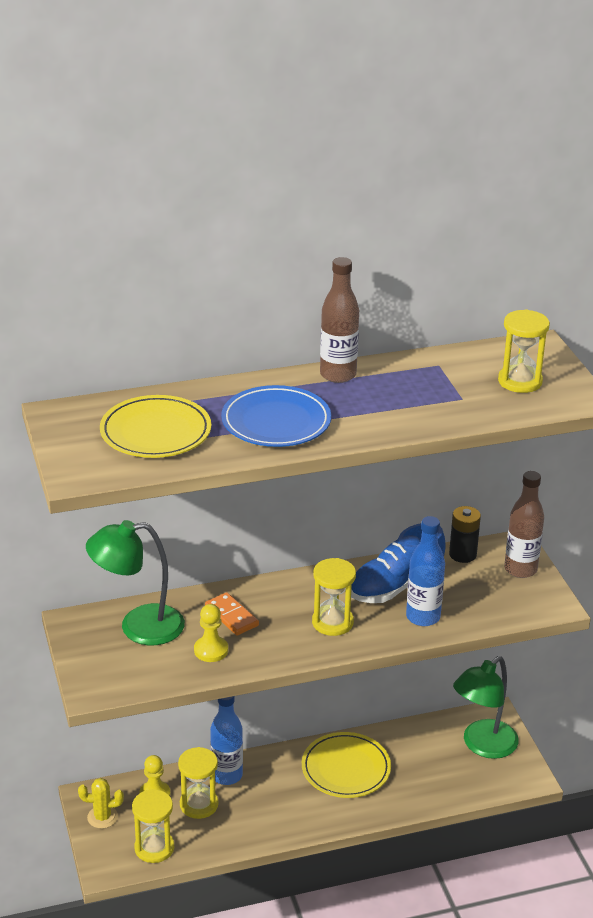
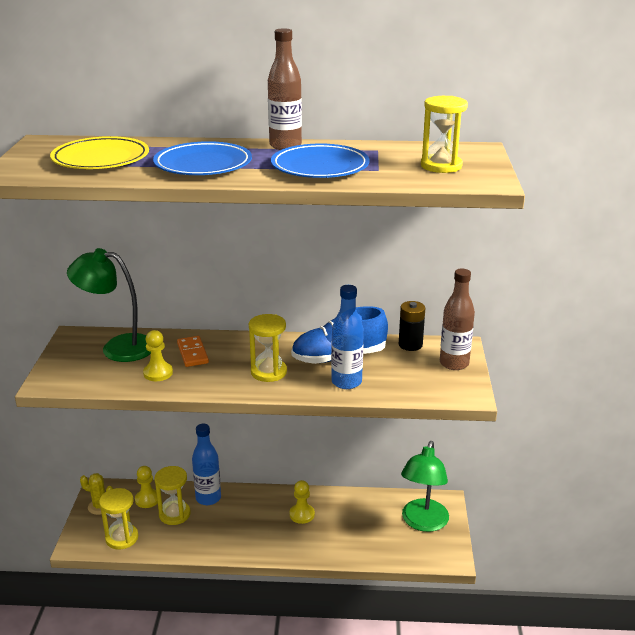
camera: 20 degrees right, 5 degrees down
yellow plate [302,732,391,798] -> yellow pawn [290,480,315,524]
green lamp [453,656,519,759] -> green lamp turned 45 degrees counterclockwise [401,441,449,532]
none -> blue plate [271,143,370,178]

